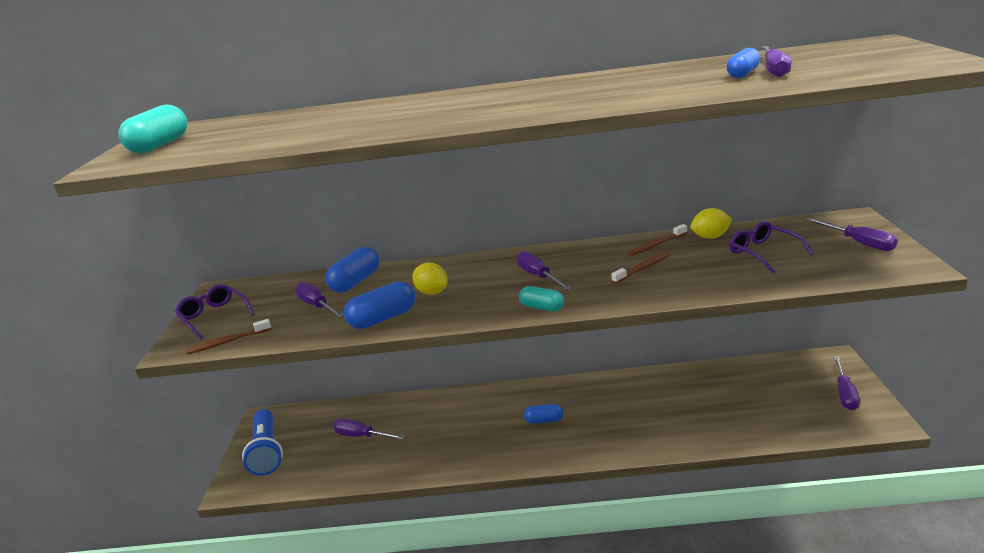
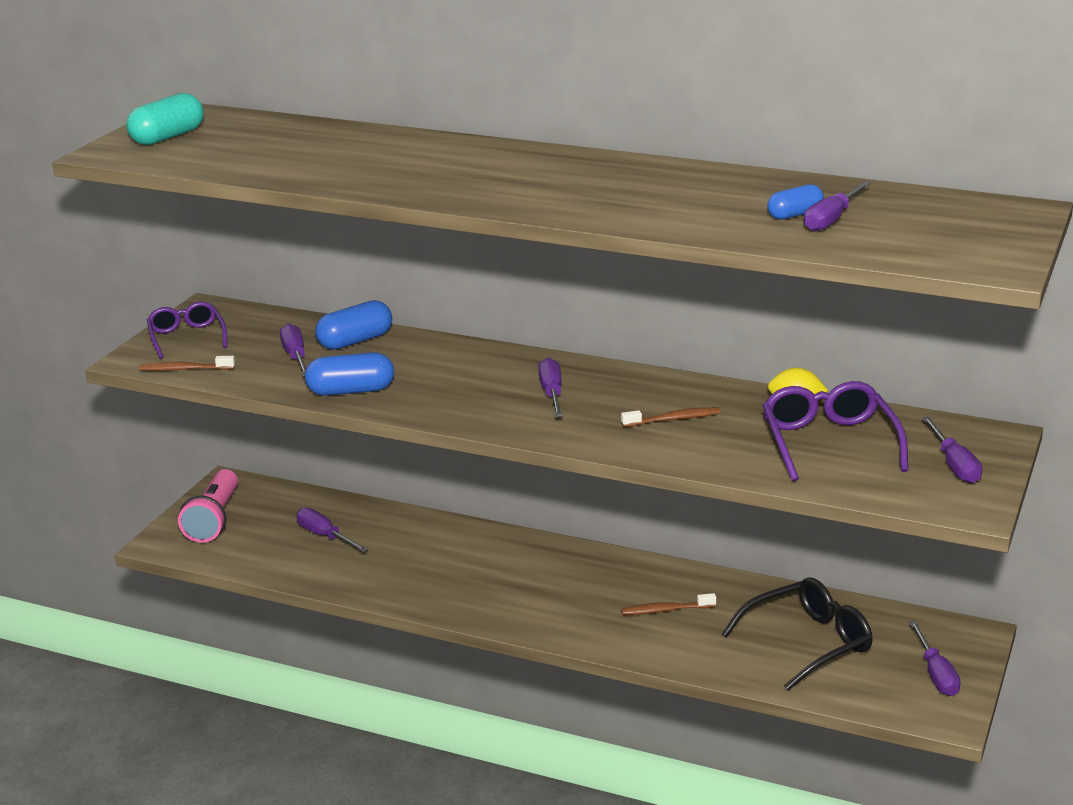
camera: 20 degrees right, 0 degrees up
blue flashlight [242,409,283,476] -> pink flashlight [178,469,238,543]
yellow lemon [412,263,448,295] -> none
turquoise capsule [519,286,564,312] -> none
blue capsule [524,404,563,424] -> none
brown toothbrush [628,224,687,256] -> brown toothbrush moved to [621,593,716,615]
purple glasses [729,221,814,274] -> purple glasses [762,381,908,481], size x1.51
purple screwdriver [834,356,860,410] -> purple screwdriver turned 45 degrees counterclockwise [909,621,961,696]
none -> black glasses [722,578,873,691]

